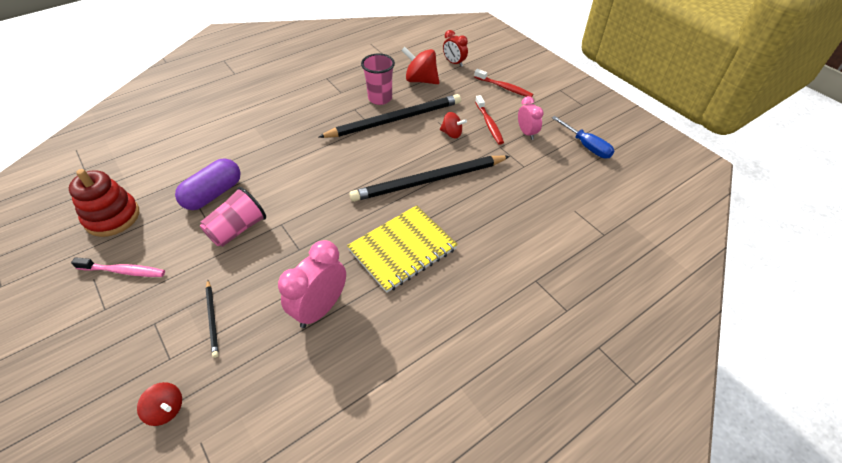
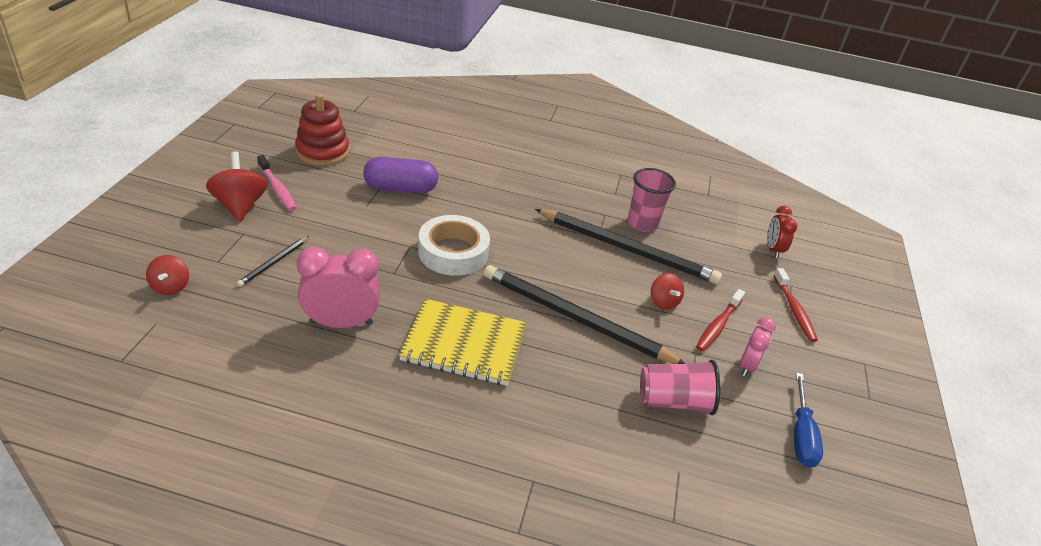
camera: 45 degrees right, 10 degrees down
pink cup [200,187,266,247] -> pink cup moved to [640,360,720,415]
red spinning top [401,47,439,84] -> red spinning top moved to [206,152,268,221]
none -> white tape [418,215,490,276]

